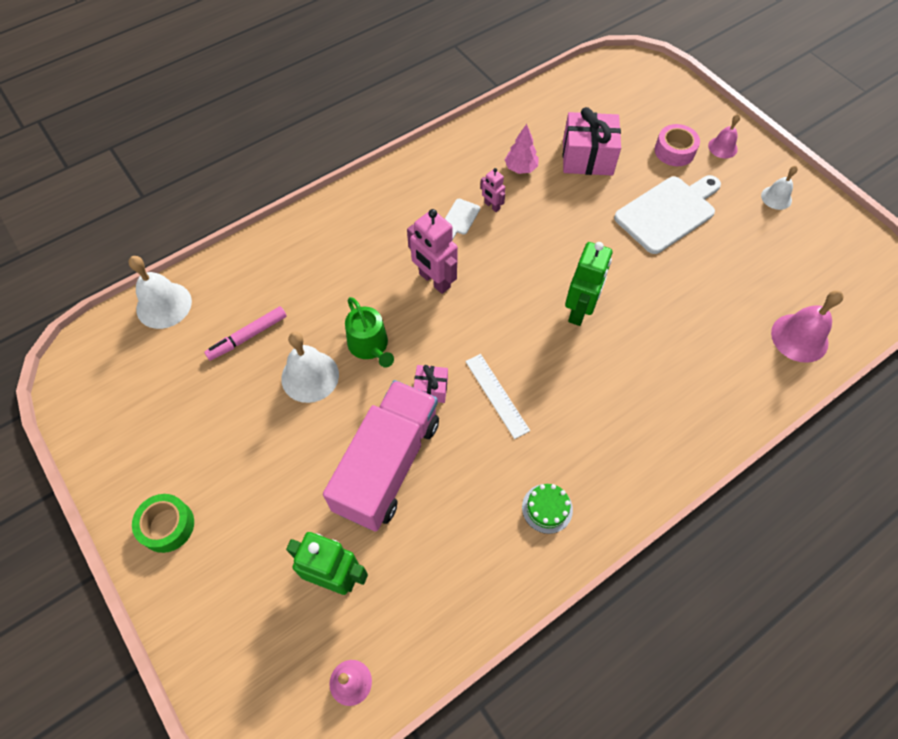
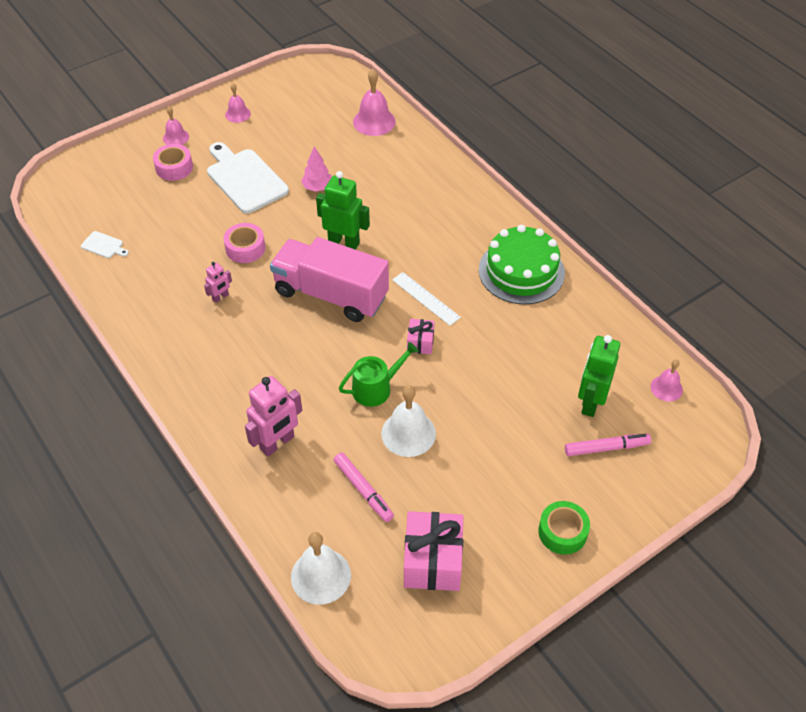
camera: 90 degrees left, 10 degrees down
pink truck [323,380,439,531] -> pink truck moved to [270,237,389,322]
pink robot [407,209,458,294] -> pink robot moved to [245,376,302,457]
white cutting board [445,199,480,240] -> white cutting board moved to [81,231,129,258]
white ruler [465,354,530,439] -> white ruler turned 75 degrees clockwise [392,272,461,326]
pink tree [505,124,538,174] -> pink tree moved to [301,147,332,192]
green cake [522,484,573,534] -> green cake [479,225,565,305], size x2.21
pink gift [563,107,621,175] -> pink gift moved to [404,511,463,591]
white bell [761,166,798,210] -> pink bell [225,83,251,123]
none -> pink tape [223,223,265,263]
none -> pink marker [565,434,651,456]

